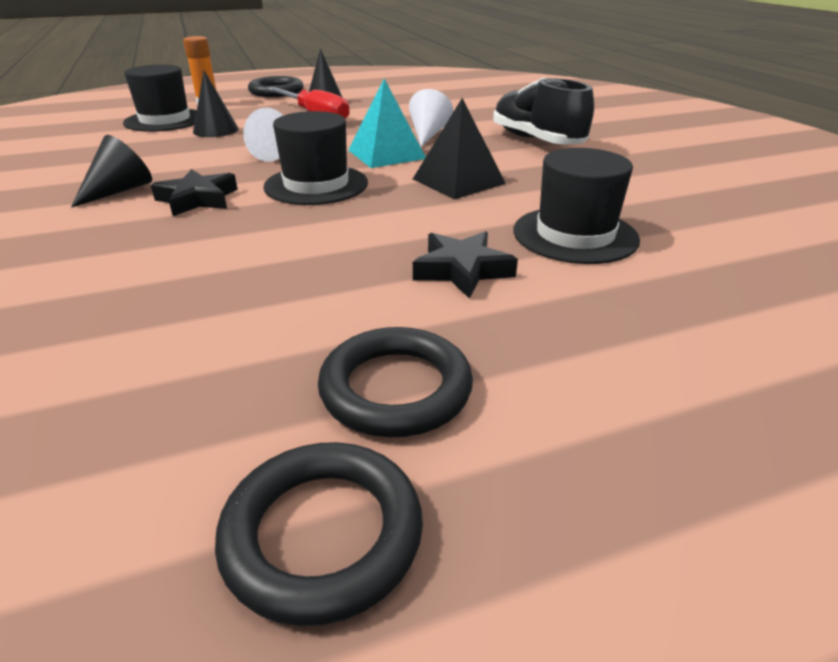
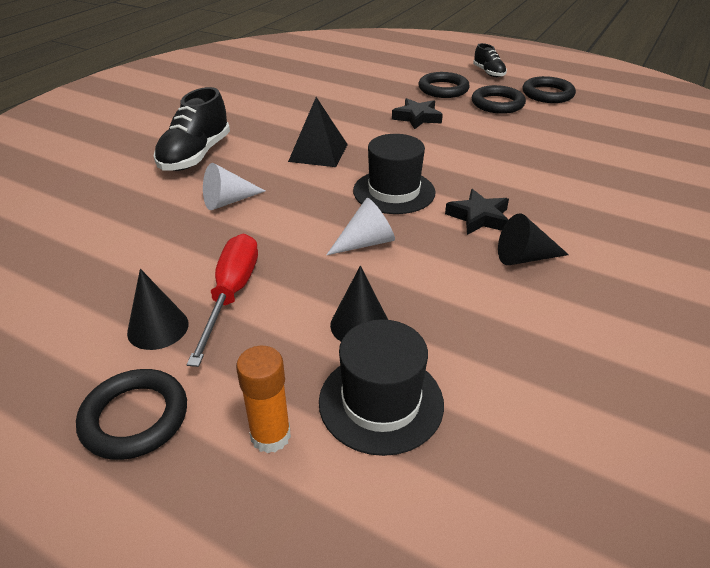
camera: 130 degrees left, 5 degrees up
turquoise pyramid [348,79,426,168] -> none
black hat [513,148,640,264] -> none
none -> black ring [418,72,470,98]
none -> black shoe [473,43,507,77]

